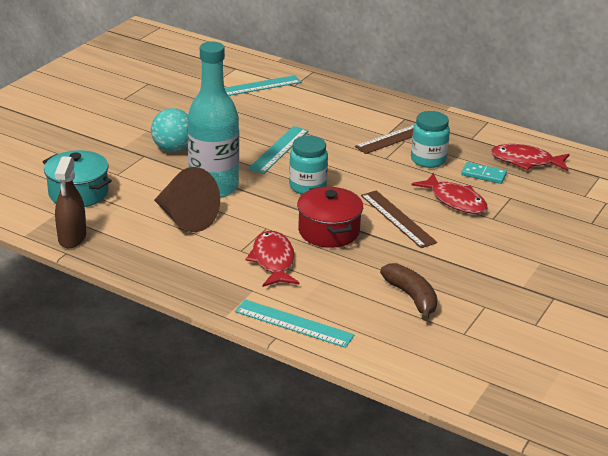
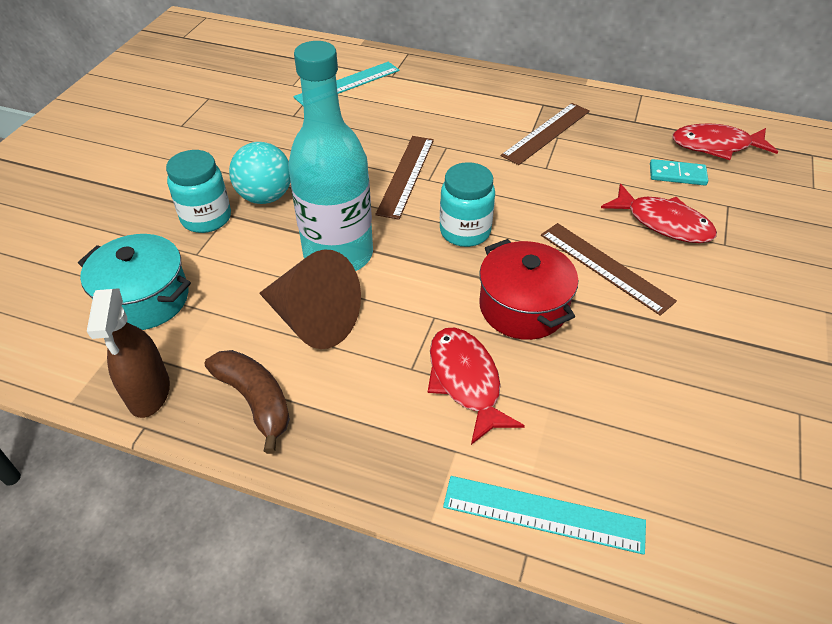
camera: 10 degrees left, 15 degrees up
turquoise ruler [248,126,309,174] -> brown ruler [375,136,434,220]
brown banana [380,263,438,321] -> brown banana moved to [205,350,290,454]
turquoise jar [411,111,450,168] -> turquoise jar moved to [166,150,231,233]

